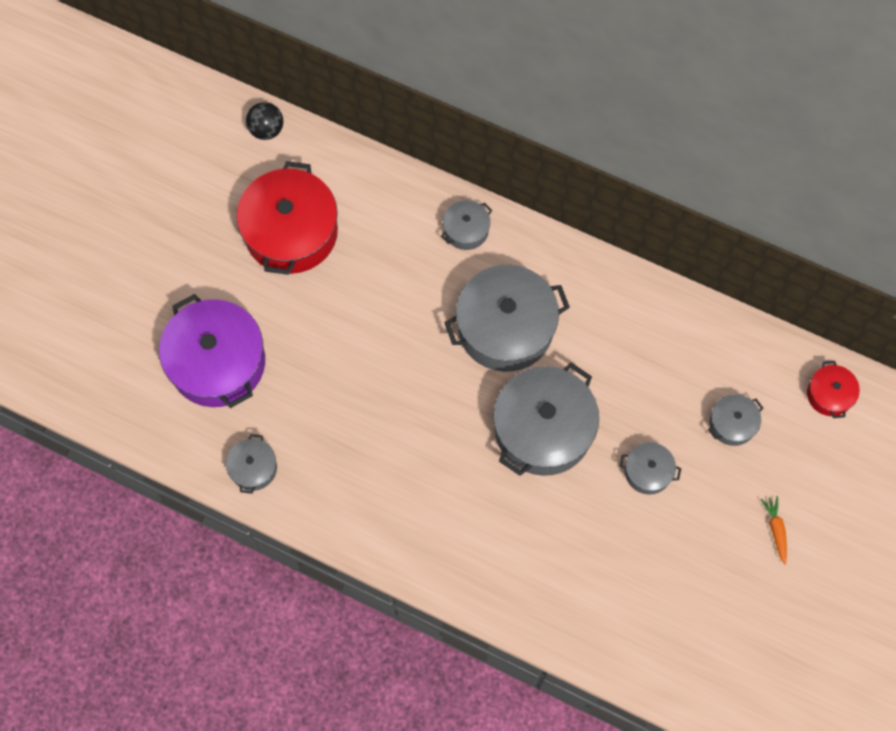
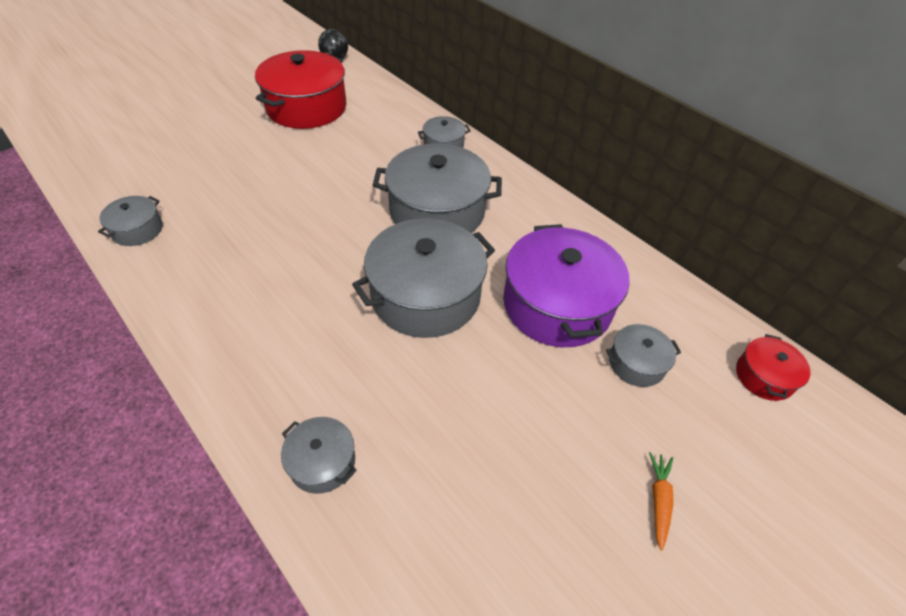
camera: 20 degrees right, 20 degrees down
purple pot [159,294,265,408] -> purple pot moved to [503,224,630,347]
grey pot [620,442,681,495] -> grey pot moved to [281,417,357,494]

